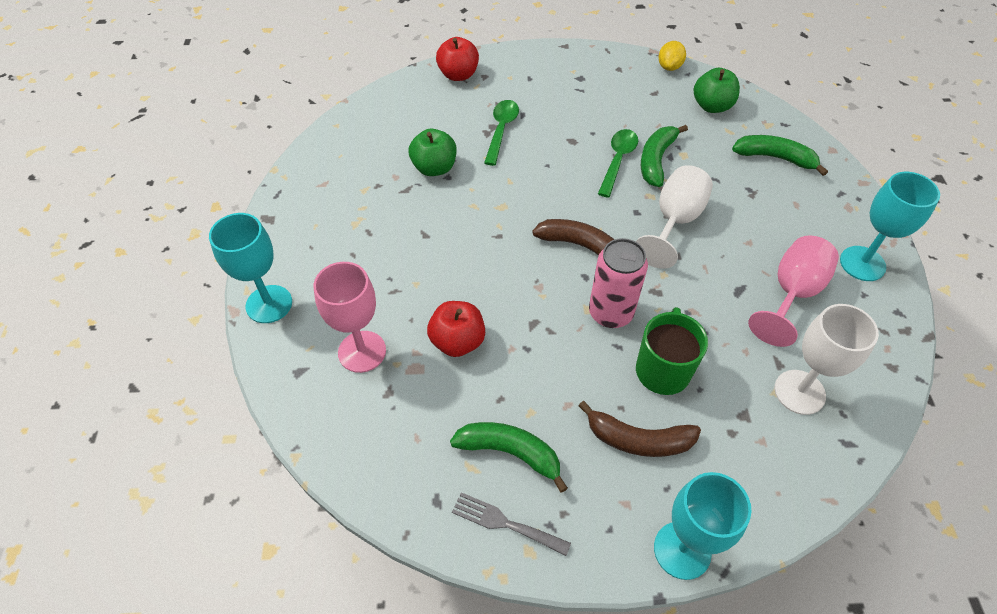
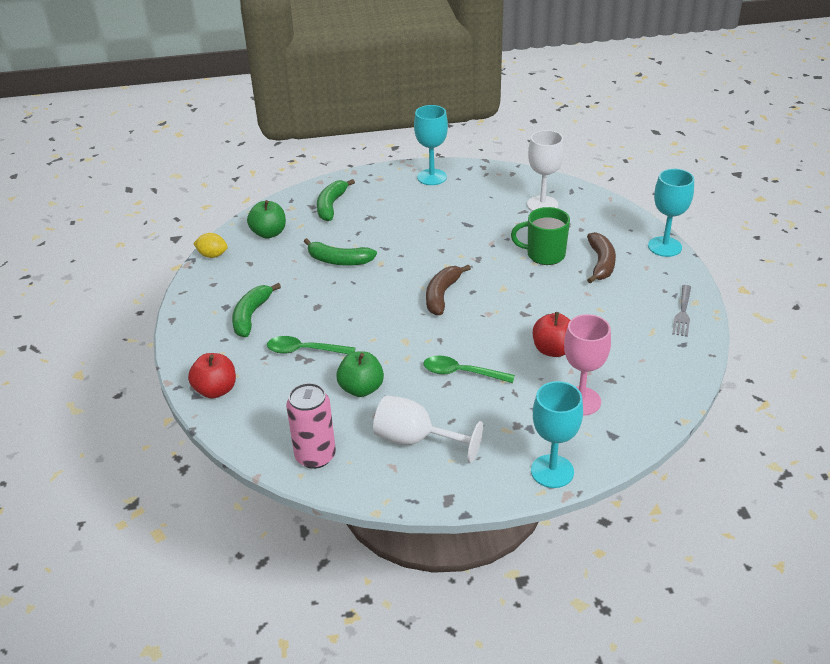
camera: 95 degrees left, 15 degrees down
green banana [450,422,568,493] -> green banana moved to [232,283,281,337]
pink can [589,238,648,328] -> pink can moved to [286,383,336,469]
green spoon [598,129,638,198] -> green spoon moved to [424,356,515,383]
white goblet [636,165,713,269] -> white goblet moved to [373,395,483,463]
pink goblet [748,235,839,347] -> none

